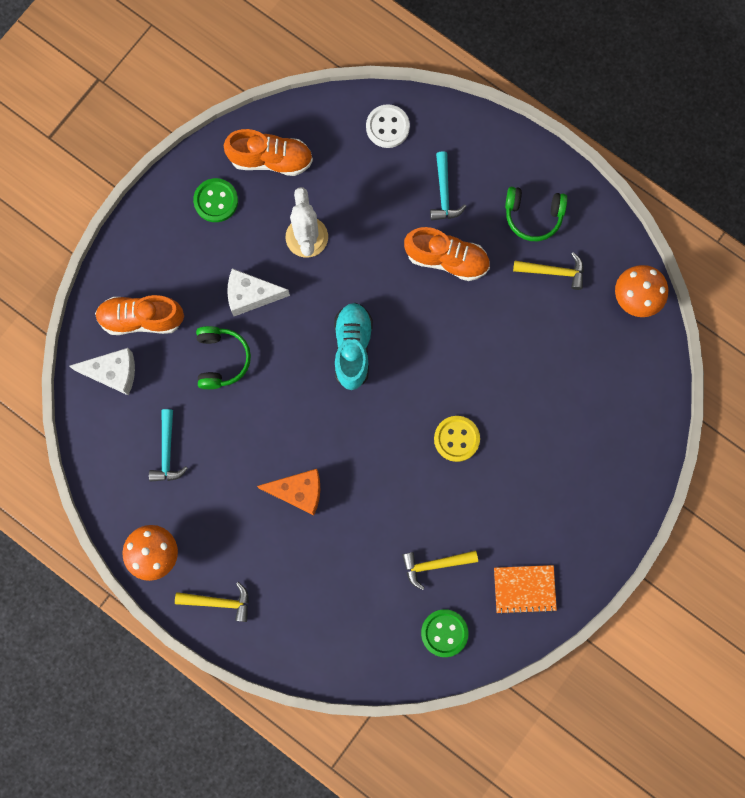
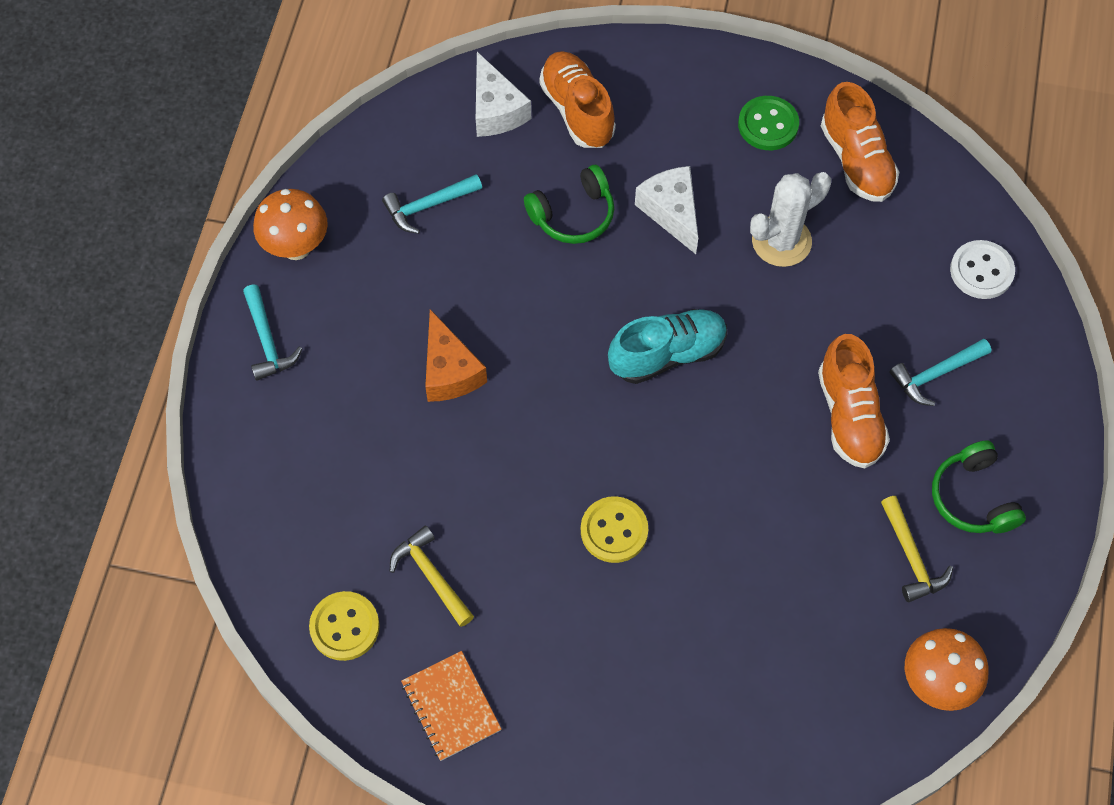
camera: 65 degrees right, 15 degrees down
yellow hammer [175,582,249,622] -> turquoise hammer [243,285,302,381]
green button [421,609,468,657] -> yellow button [309,591,380,661]

